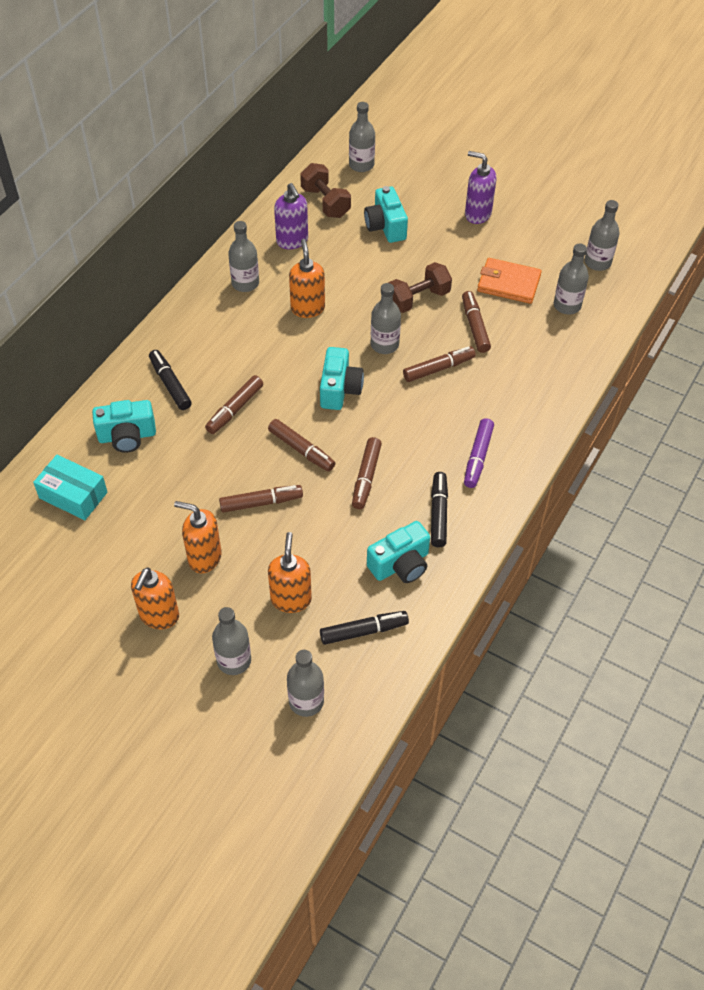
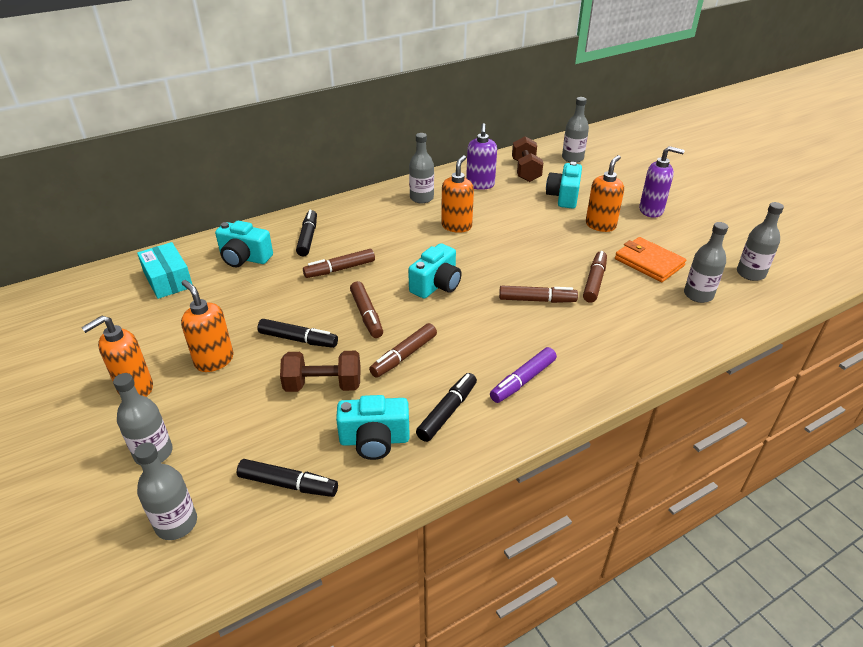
camera: 30 degrees right, 15 degrees down
brown marker [219,485,303,513] -> black marker [257,319,338,348]
orange soap dispenser [268,532,312,613] -> orange soap dispenser moved to [586,155,624,232]
grey bottle [371,283,401,354] -> none
brown dumbbell [388,262,452,313] -> brown dumbbell moved to [280,351,360,392]
purple soap dispenser [465,151,496,224] -> purple soap dispenser turned 135 degrees clockwise [639,146,684,218]

